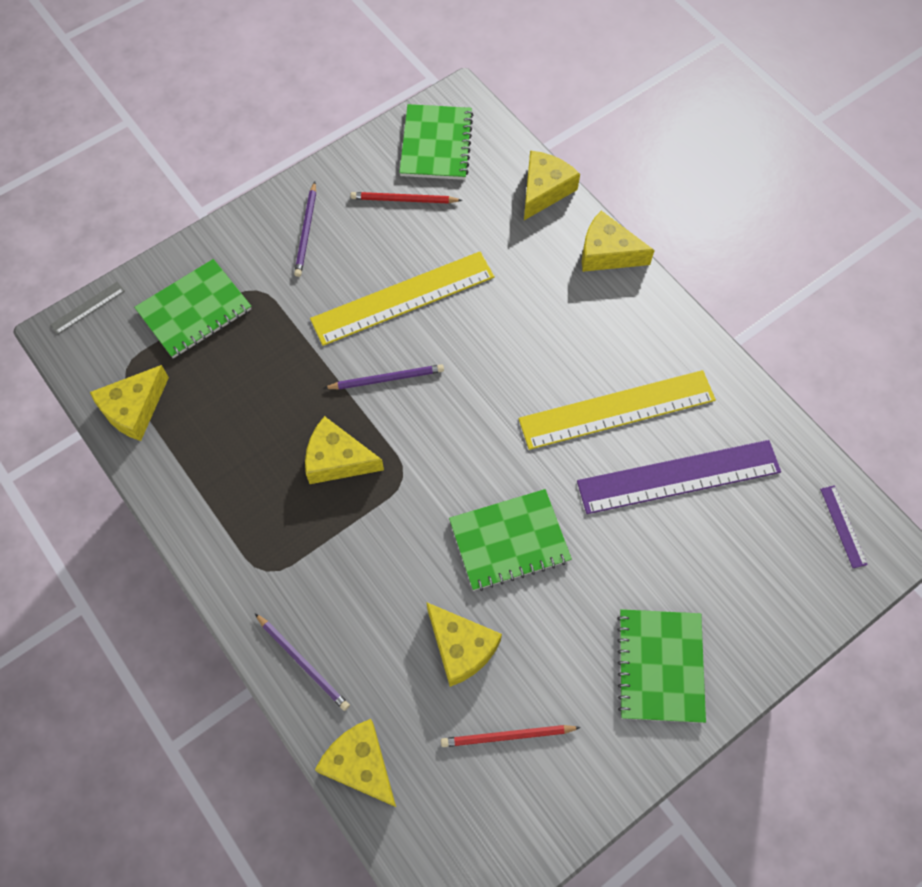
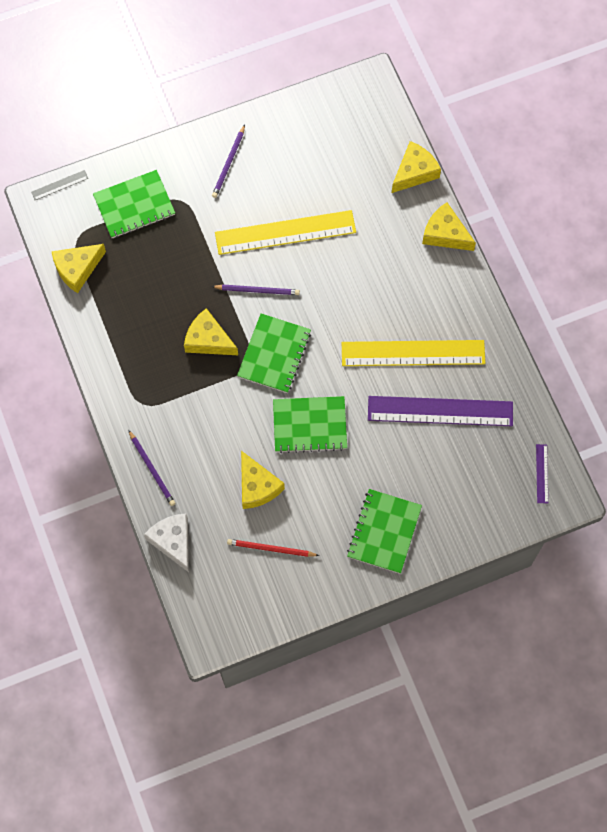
camera: 15 degrees right, 5 degrees up
yellow cheese [315,719,396,807] -> white cheese [144,513,189,572]
red pencil [350,192,463,204] -> none
green notebook [399,104,473,180] -> green notebook moved to [237,313,311,393]

